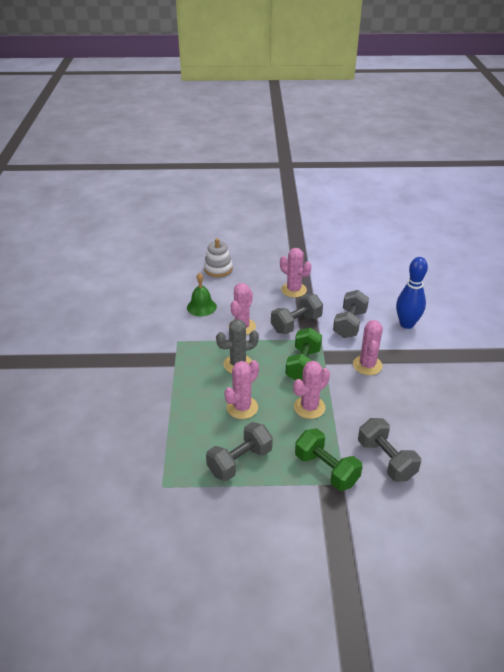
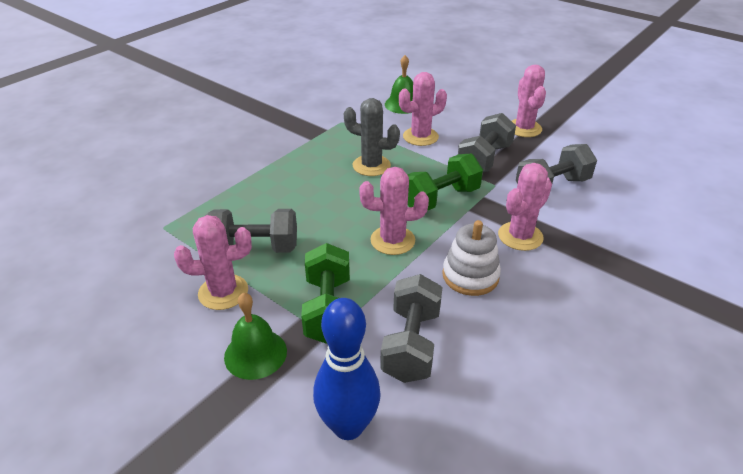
camera: 40 degrees right, 0 degrees up
white stacking toy [204,238,233,277] -> white stacking toy moved to [442,220,501,296]
pink cactus [224,360,259,419] -> pink cactus moved to [174,215,252,310]
grey dumbbell [271,294,323,334] -> grey dumbbell turned 60 degrees counterclockwise [458,113,516,172]
blue bowling pin [396,257,428,329] -> blue bowling pin moved to [313,298,381,440]
none -> green bell [224,292,287,380]

